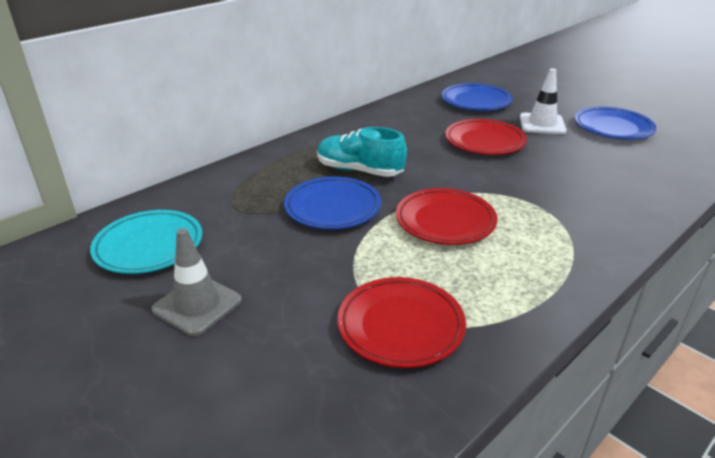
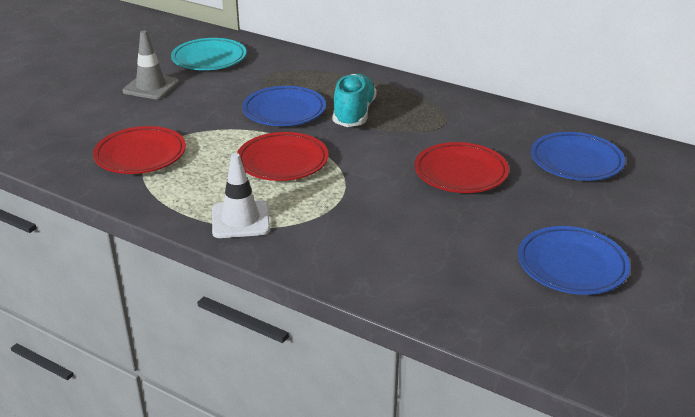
camera: 75 degrees right, 0 degrees up
white traffic cone [520,69,567,134] -> white traffic cone moved to [212,153,270,238]

